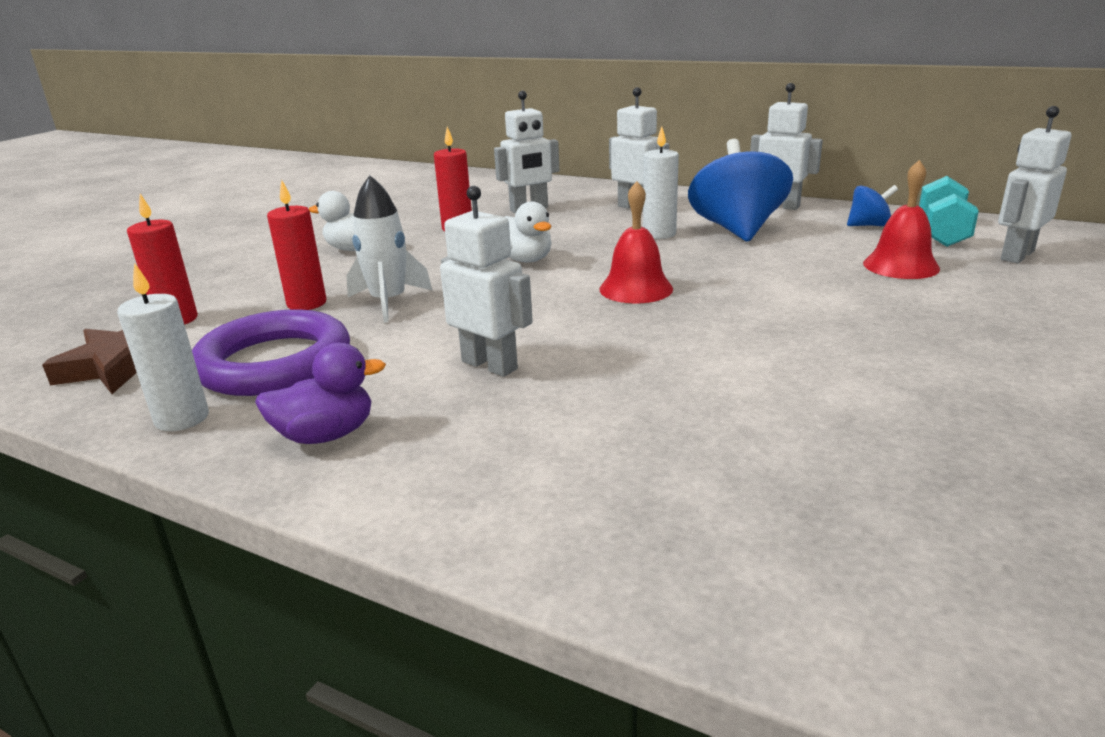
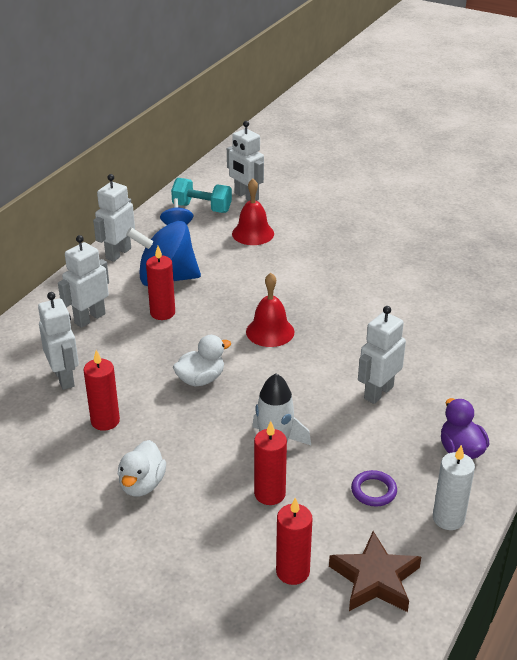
camera: 90 degrees left, 10 degrees up
purple ring [192,309,350,396] -> purple ring [351,470,397,506], size x0.44
white candle [643,126,679,239] -> red candle [146,246,175,320]

